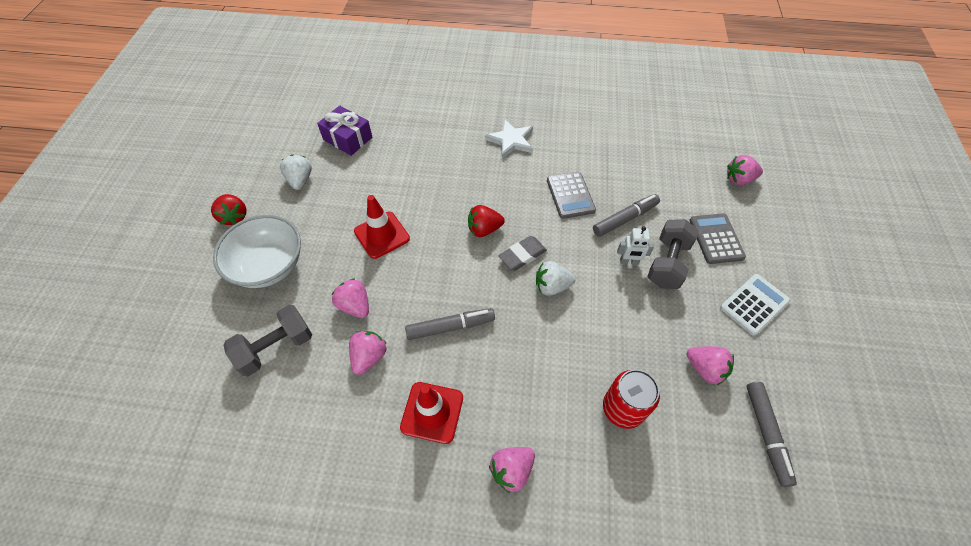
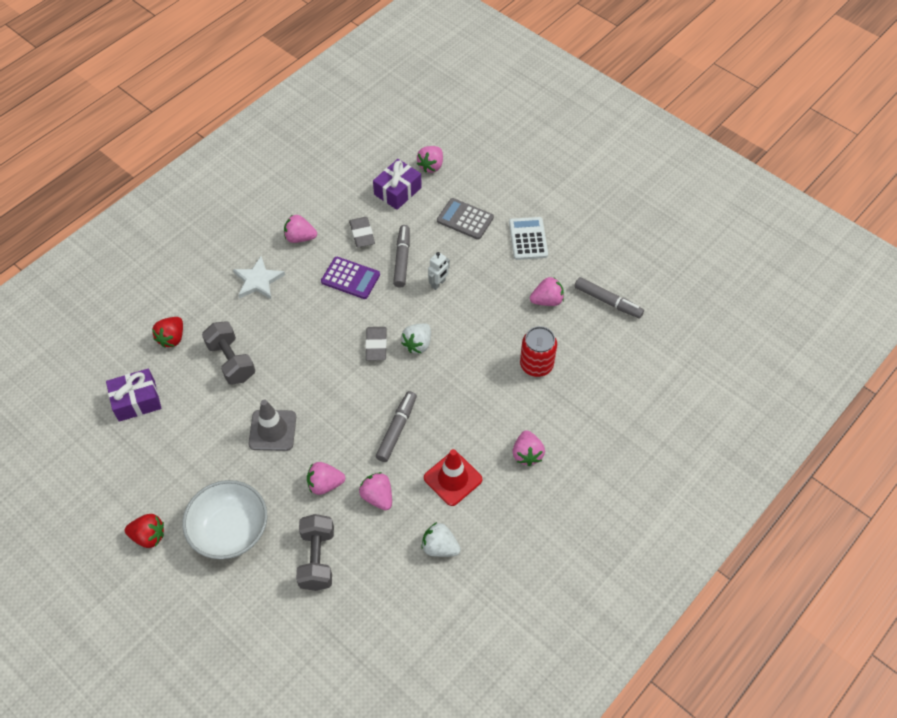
camera: 55 degrees left, 0 degrees up
white strawberry [280,154,312,190] -> white strawberry moved to [422,522,461,557]
red traffic cone [354,195,410,259] -> grey traffic cone [248,399,296,451]
red strawberry [468,205,505,237] -> red strawberry moved to [152,317,183,348]
grey calculator [547,172,596,219] -> purple calculator [321,257,380,299]
grey dumbbell [648,219,699,289] -> grey dumbbell moved to [202,321,255,385]
none -> pink strawberry [284,214,317,243]
none -> grey eraser [349,217,375,248]
none -> purple gift [373,159,422,210]

